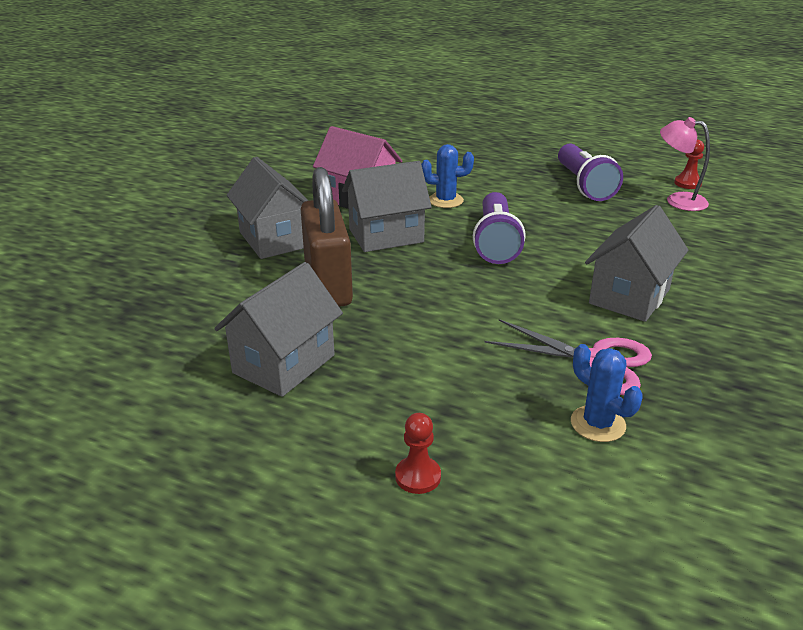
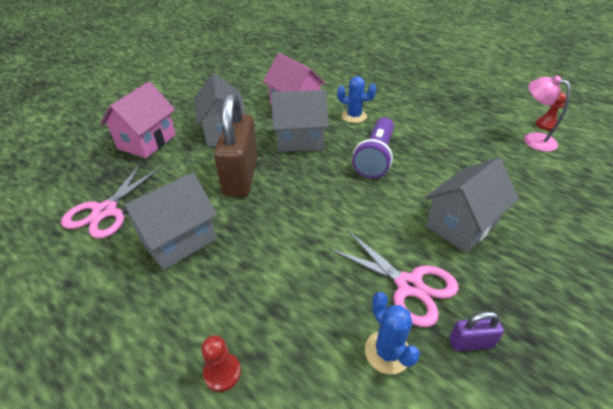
camera: 15 degrees right, 10 degrees up
purple flashlight [558,144,623,201] -> none
none -> pink scissors [61,163,161,239]
none -> pink house [100,82,176,158]
none -> purple padlock [449,312,504,351]

